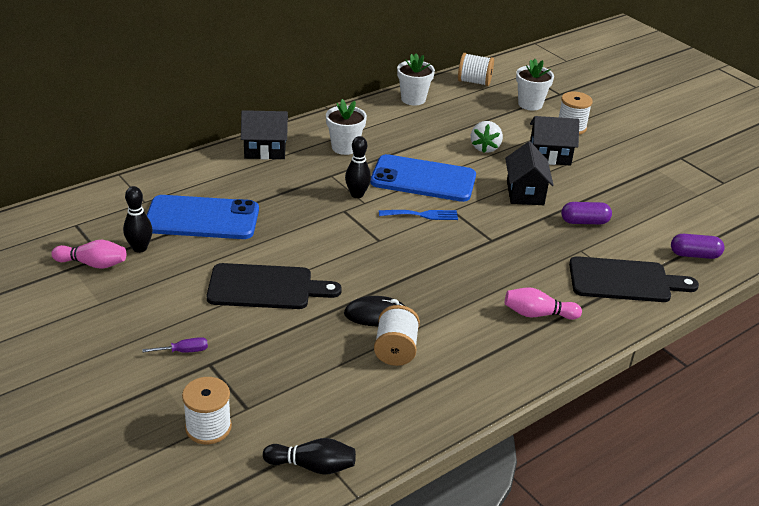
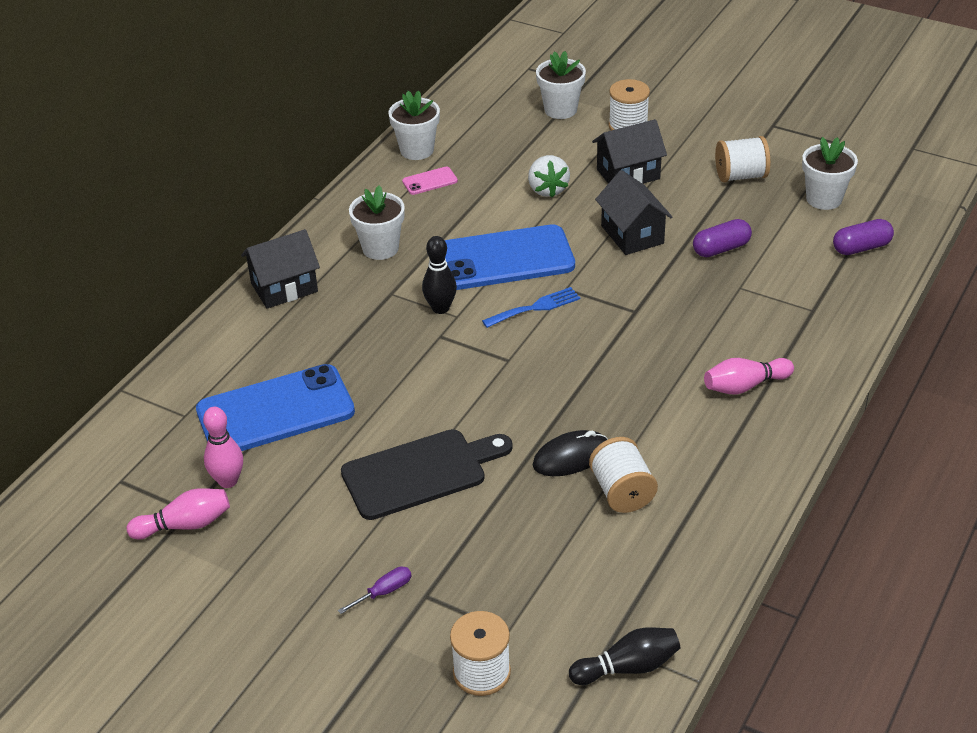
camera: 20 degrees left, 5 degrees up
black bowling pin [123,186,153,253] -> pink bowling pin [203,407,243,488]
white spool [458,53,494,86] -> white spool moved to [715,136,771,183]
black cutting board [569,256,699,302] -> none
none -> pink phone [402,167,458,195]
none -> white flower pot [802,137,858,210]

